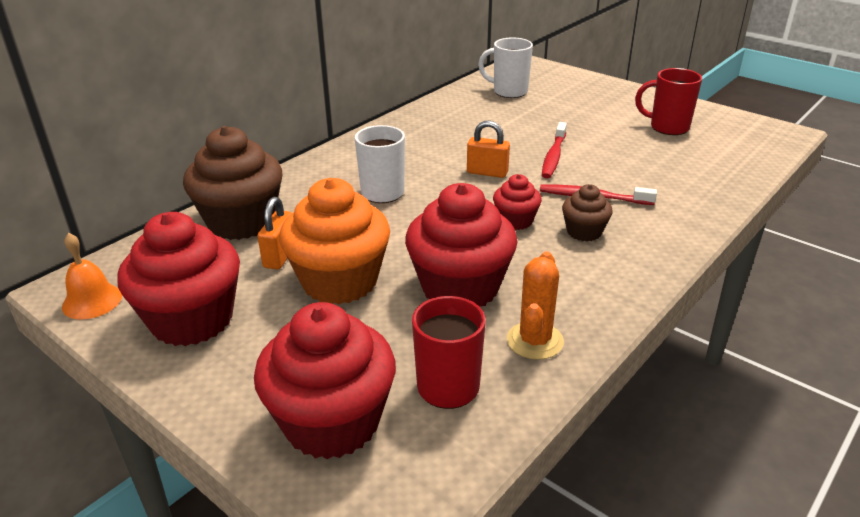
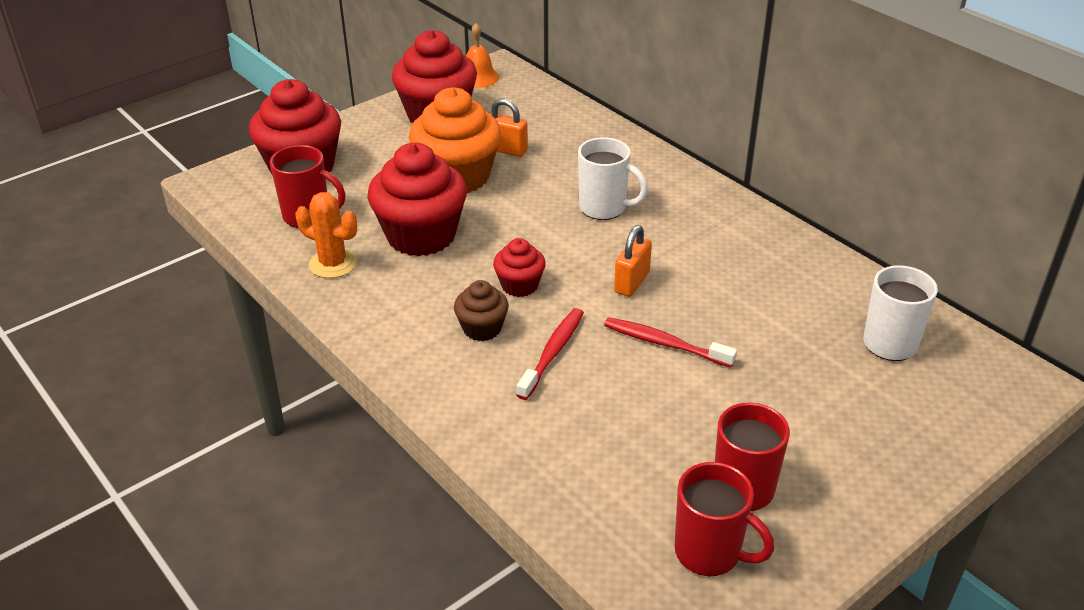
camera: 100 degrees right, 5 degrees up
brown cupcake [183,126,282,240] -> none
none -> red mug [675,462,774,576]

